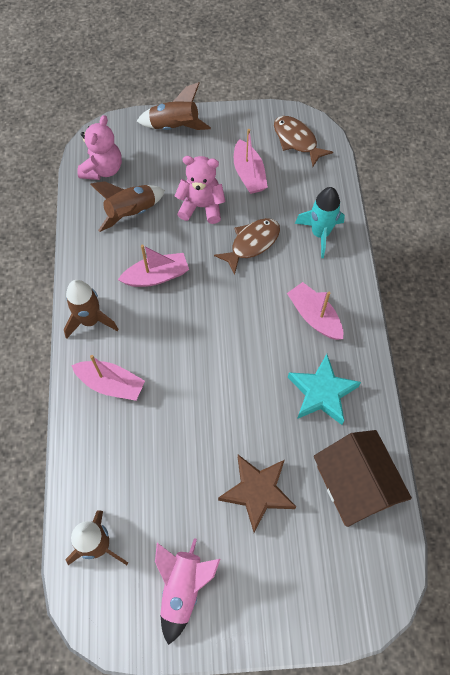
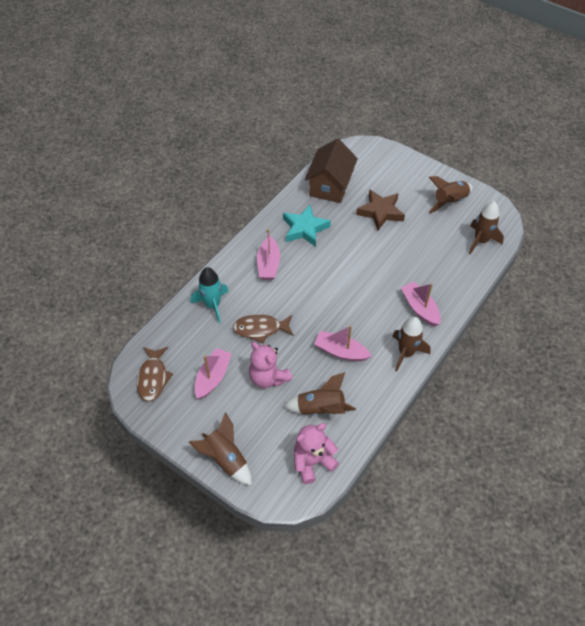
camera: 140 degrees left, 10 degrees down
pink rocket [155,538,220,645] -> brown rocket [428,176,473,214]

